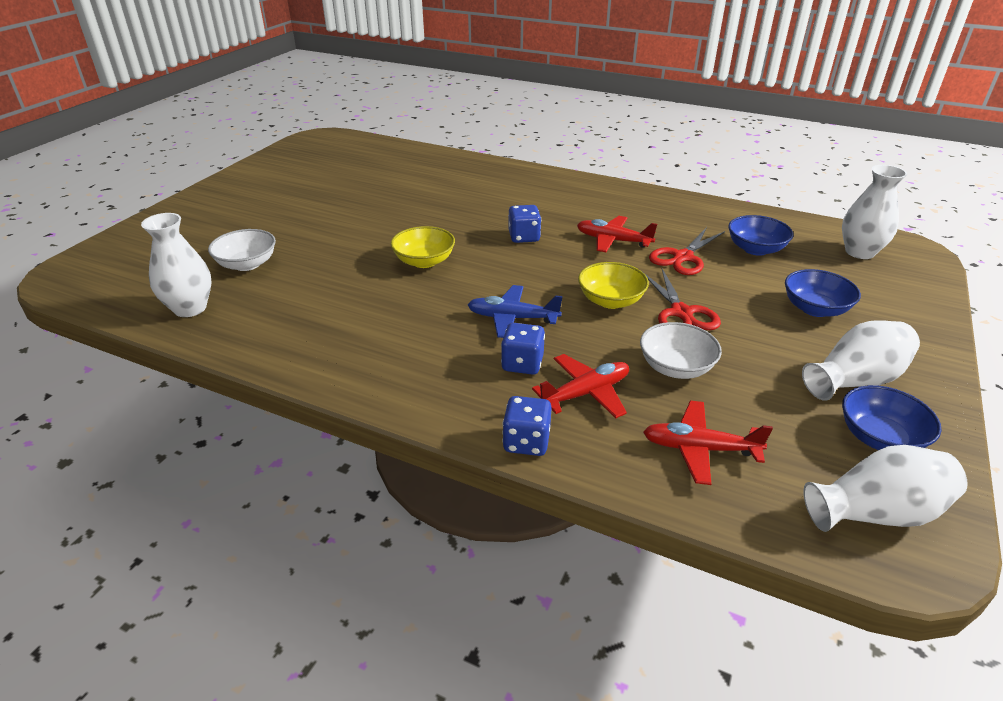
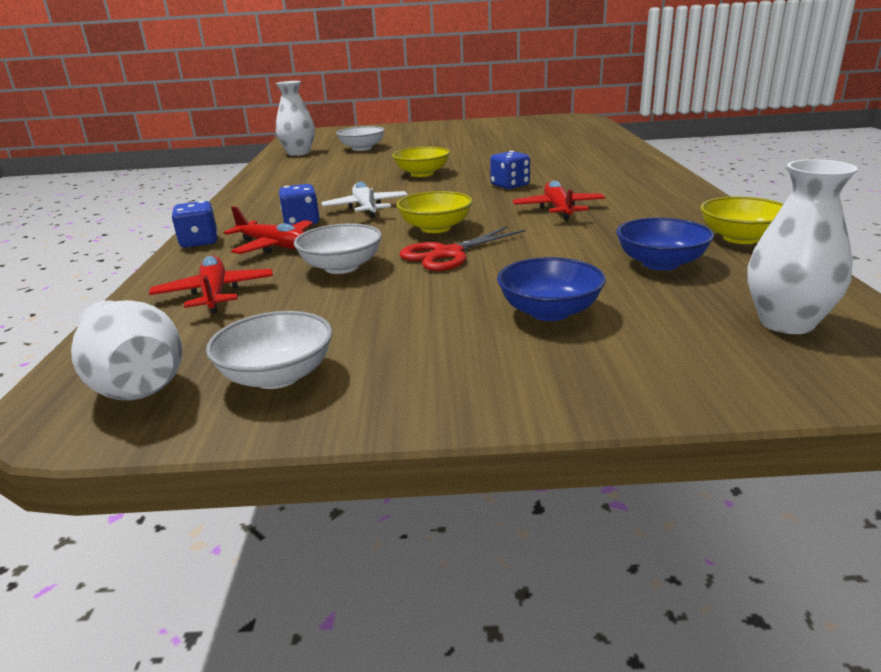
camera: 65 degrees right, 10 degrees down
blue plane [468,285,563,338] -> white plane [321,182,408,218]
red scissors [649,227,725,275] -> none
white vase [802,320,920,401] -> none
blue bowl [842,385,942,450] -> white bowl [206,311,333,389]
none -> yellow bowl [700,196,783,244]

